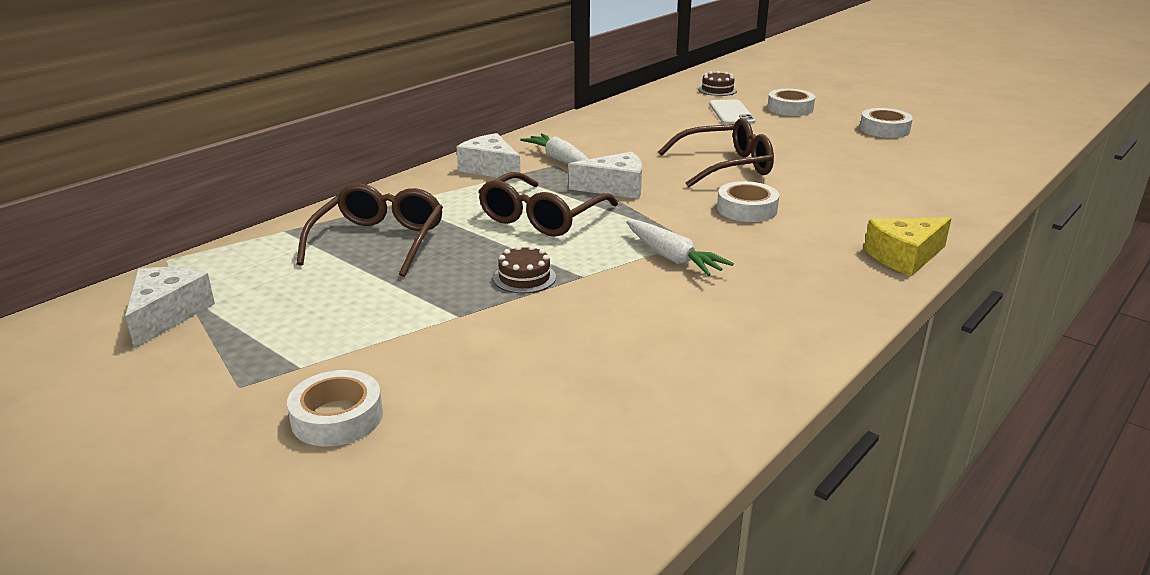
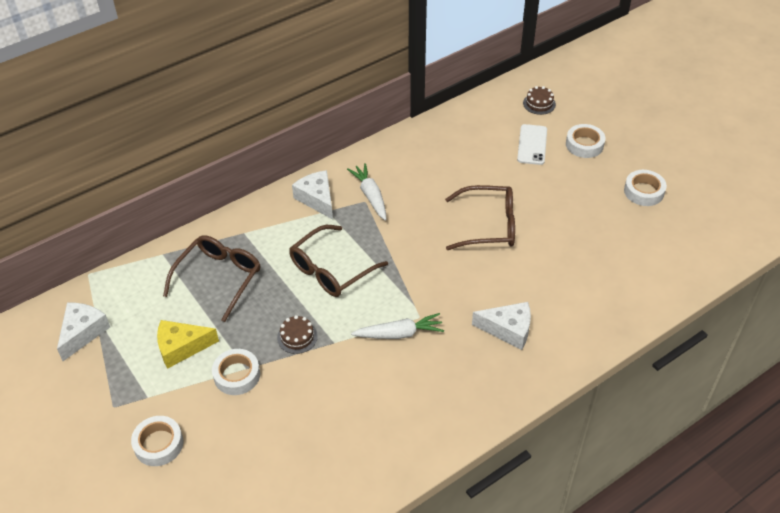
camera: 15 degrees right, 20 degrees up
white cheese [569,152,642,199] -> white cheese moved to [472,302,531,350]
white carrot [626,220,734,276] -> white carrot turned 75 degrees counterclockwise [351,313,444,339]
white tape [717,181,779,222] -> white tape moved to [212,349,260,395]
yellow cheese [864,217,952,276] -> yellow cheese moved to [157,320,219,369]

